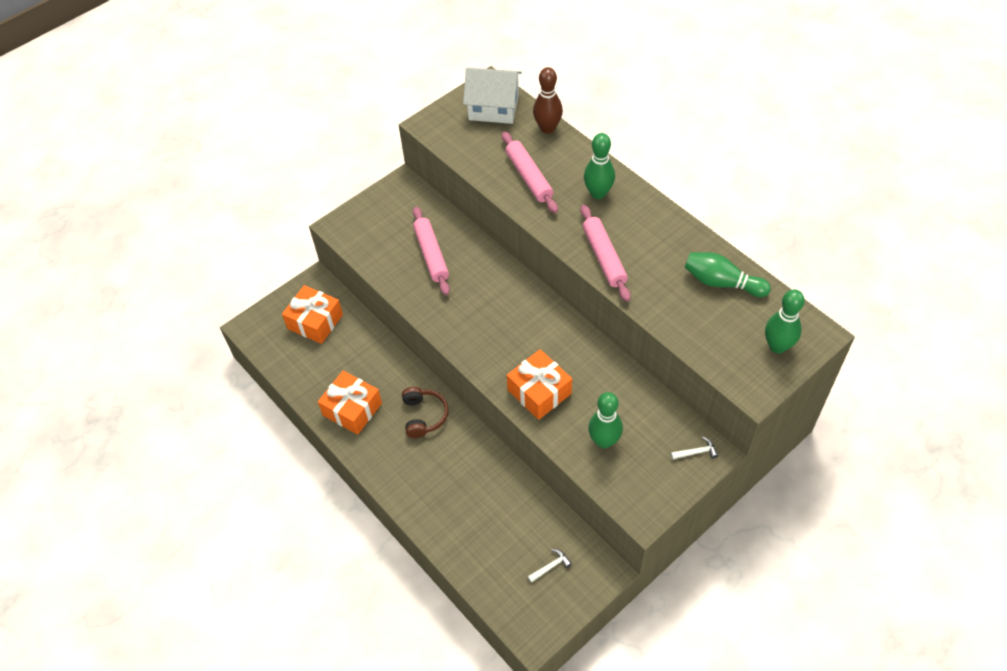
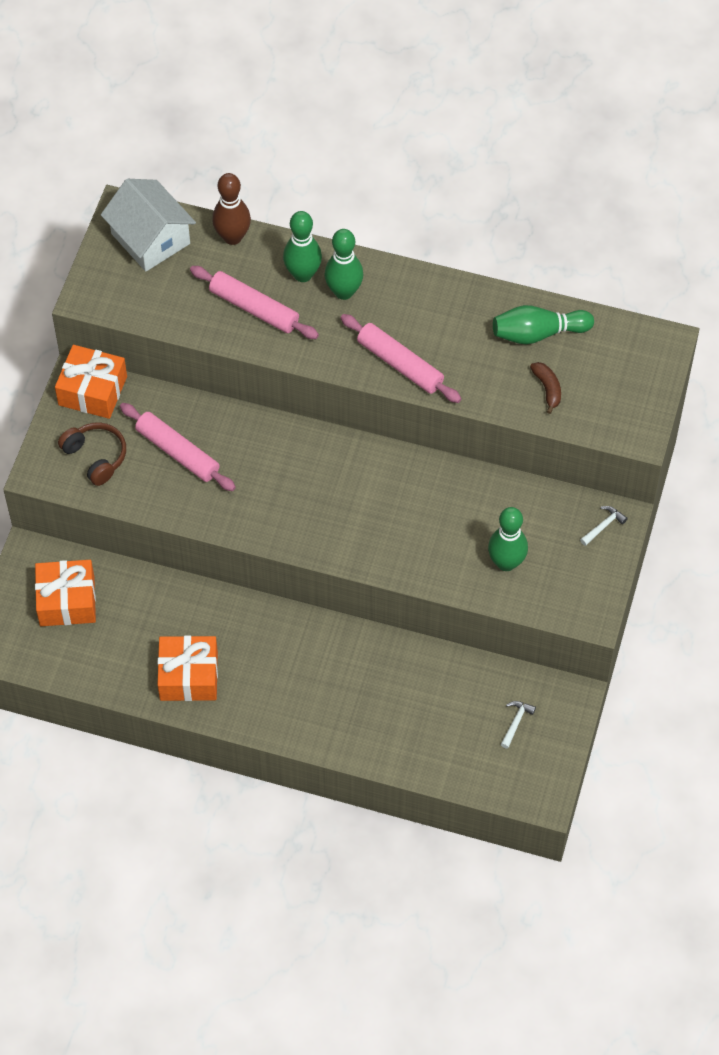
camera: 35 degrees left, 5 degrees up
brown headphones [402,387,448,438] -> brown headphones moved to [58,422,126,486]
white house [463,67,522,124] -> white house turned 75 degrees clockwise [101,179,196,272]
orange gift [507,349,572,420] -> orange gift moved to [55,345,127,419]
green bowling pin [765,289,805,353] -> green bowling pin moved to [283,211,322,282]
none -> brown banana [530,362,561,414]

